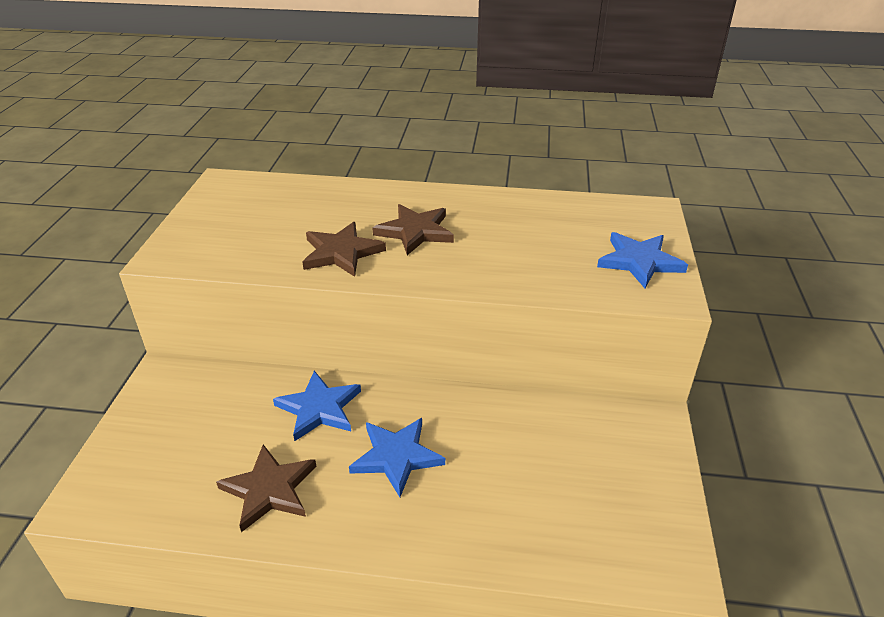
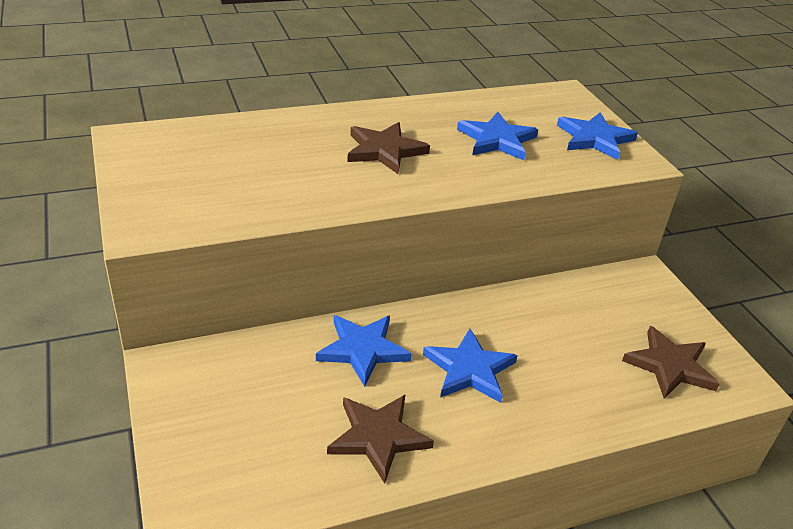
camera: 30 degrees left, 0 degrees up
brown star [302,222,386,277] -> brown star moved to [622,326,720,399]
none -> blue star [457,112,538,160]

